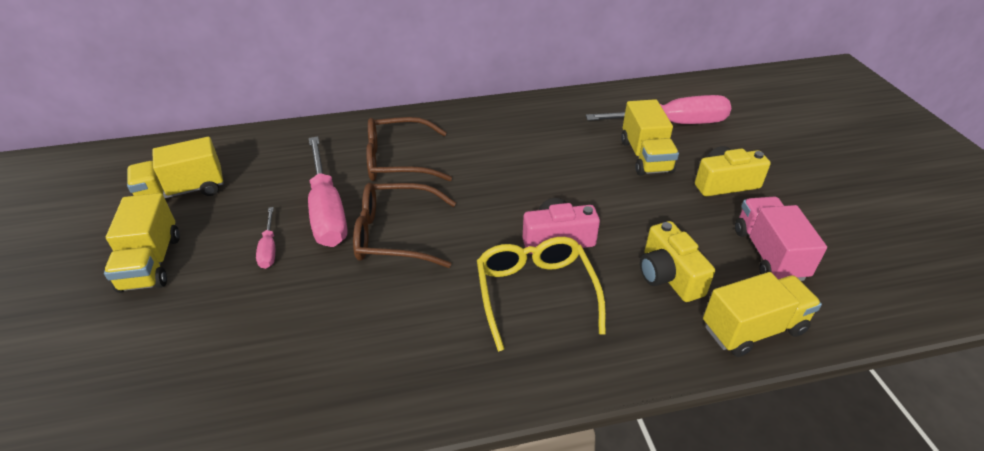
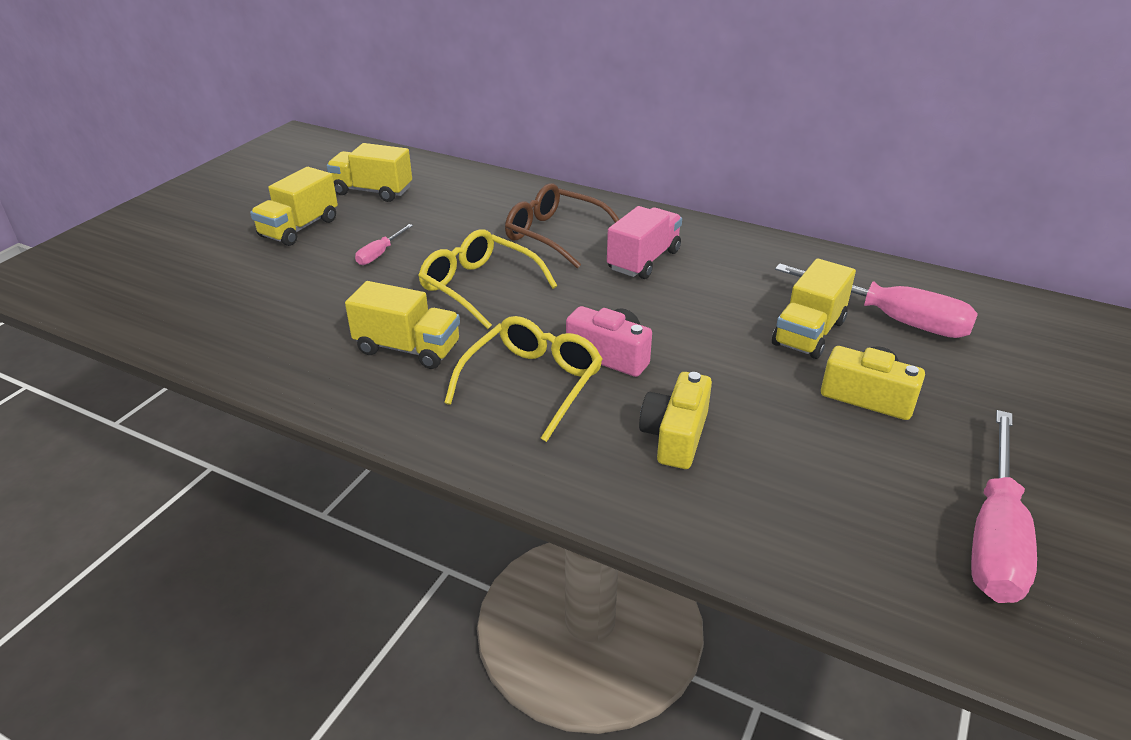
camera: 40 degrees right, 5 degrees down
pink screwdriver [308,136,347,247] -> pink screwdriver moved to [971,410,1037,603]
brown glasses [353,183,456,268] -> yellow glasses [418,229,557,329]
yellow truck [703,272,822,357] -> yellow truck moved to [345,281,460,369]
pink truck [735,197,827,281] -> pink truck moved to [607,206,682,279]

